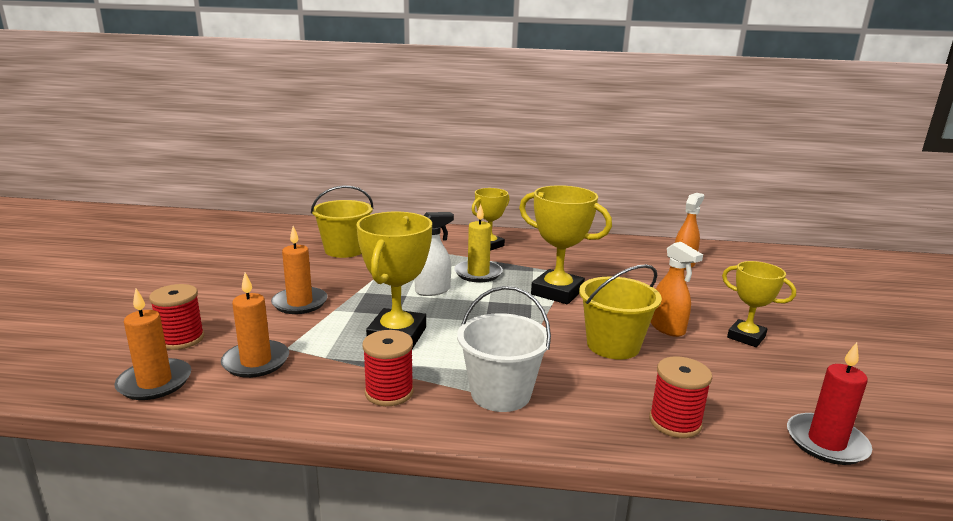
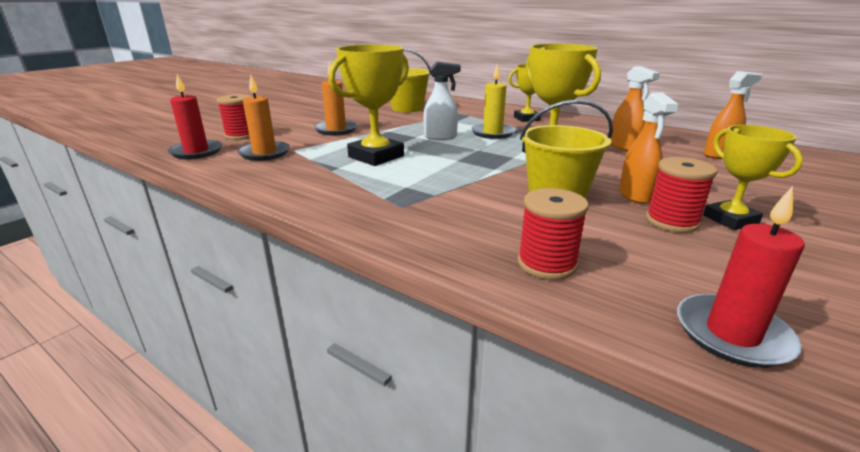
camera: 30 degrees right, 5 degrees up
orange candle [114,288,191,400] -> red candle [168,74,222,159]
red spool [362,330,414,406] -> red spool moved to [646,157,718,233]
white bucket [457,286,551,412] -> none
none -> orange spray bottle [611,66,660,151]

